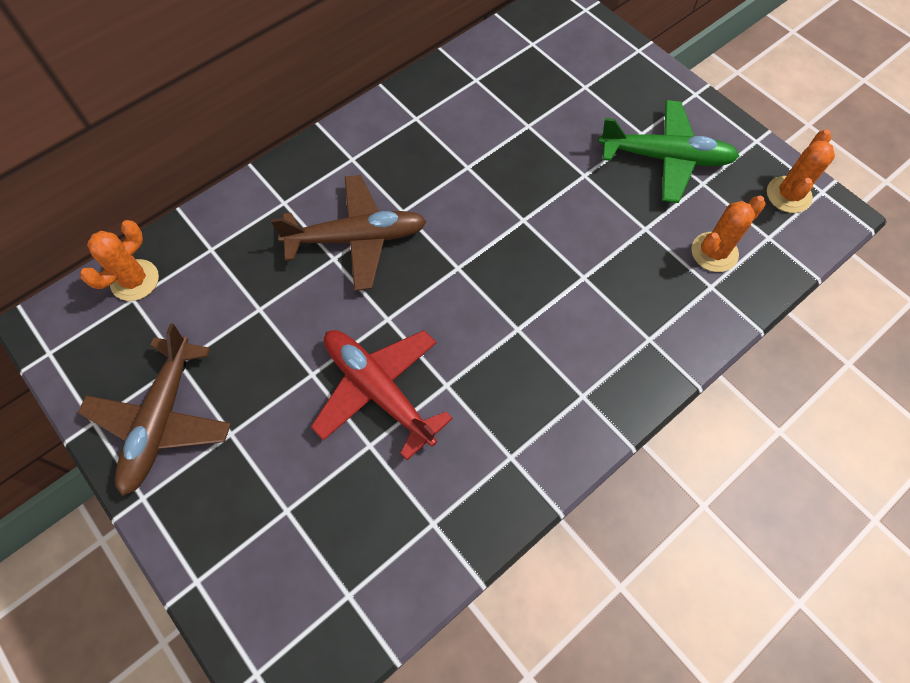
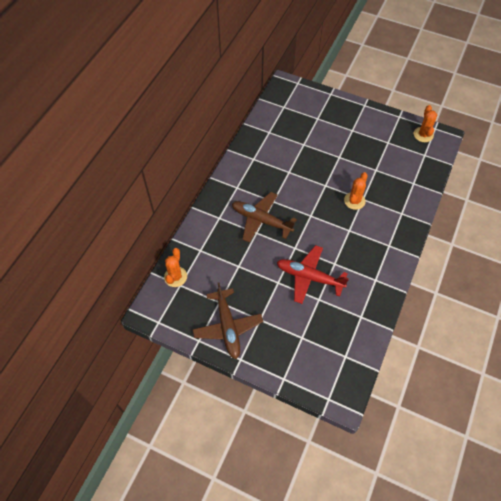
camera: 25 degrees left, 5 degrees down
brown plane [271,175,427,291] -> brown plane turned 120 degrees counterclockwise [232,192,297,243]
green plane [598,100,739,203] -> none
orange cactus [691,196,766,272] -> orange cactus moved to [344,172,368,210]

